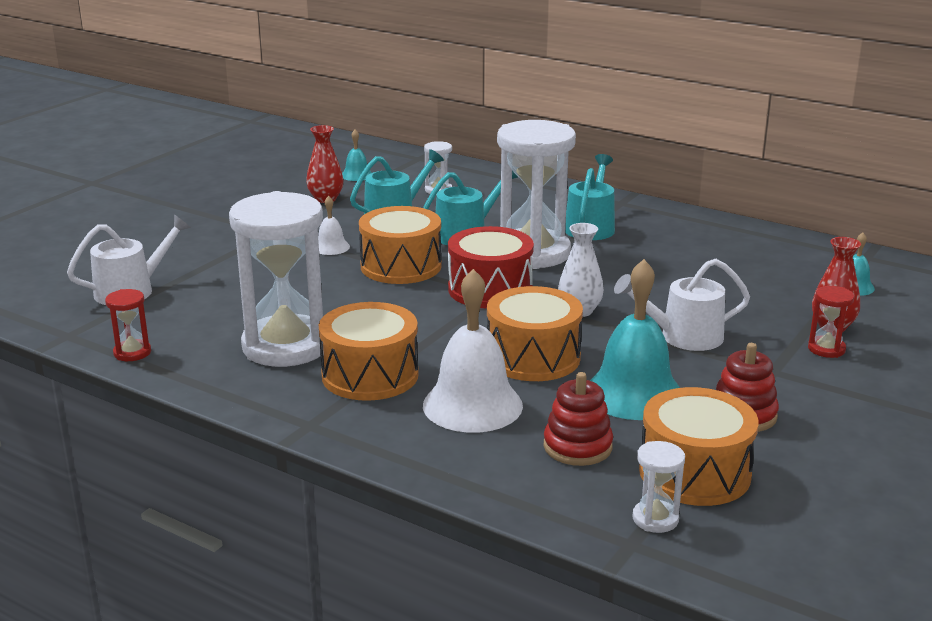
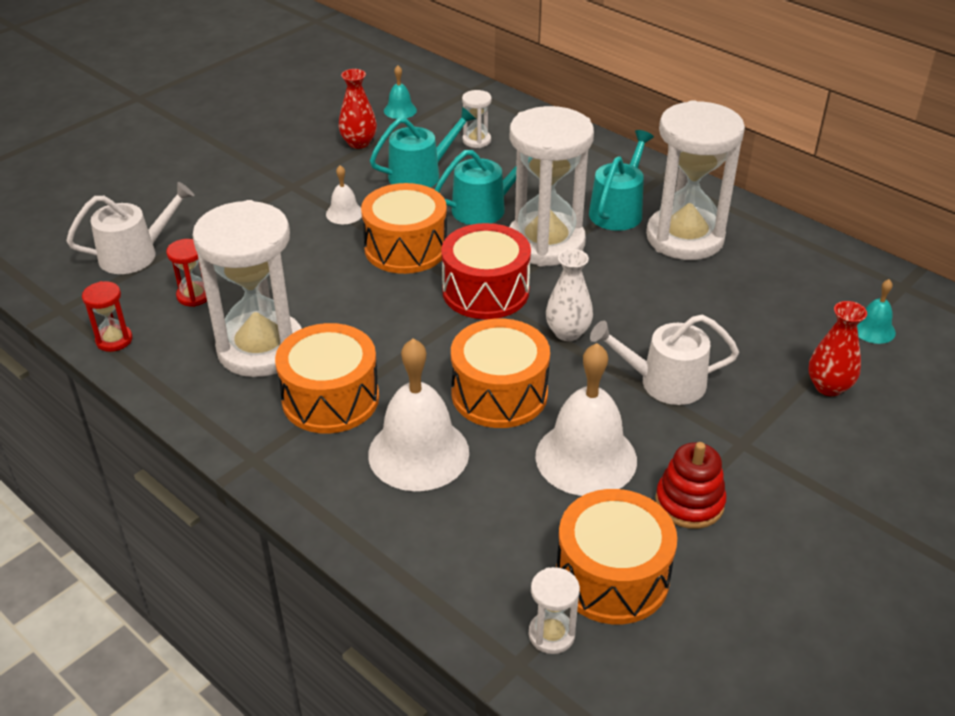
camera: 10 degrees right, 15 degrees up
red stacking toy [544,372,613,466] -> none
turquoise bell [590,259,680,420] -> white bell [535,343,637,496]
red hourglass [808,286,854,358] -> red hourglass moved to [166,239,207,307]
none -> white hourglass [646,100,745,260]

